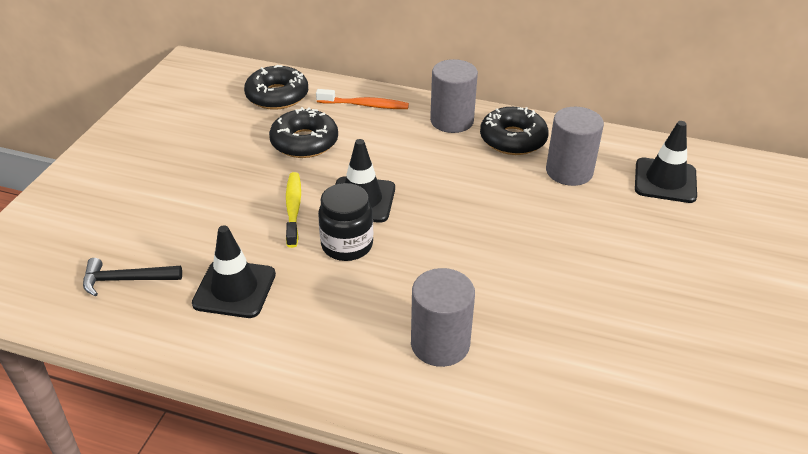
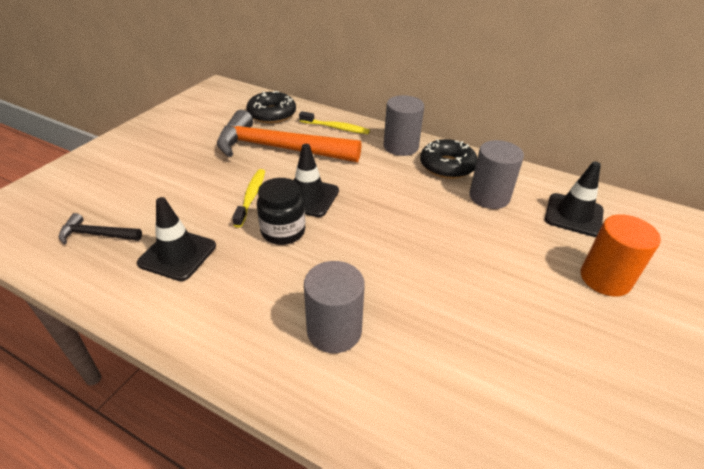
camera: 10 degrees right, 0 degrees up
black donut [269,107,338,158] -> orange hammer [217,110,361,162]
orange toothbrush [316,89,409,109] -> yellow toothbrush [299,111,370,134]
none -> orange cylinder [580,214,661,297]

